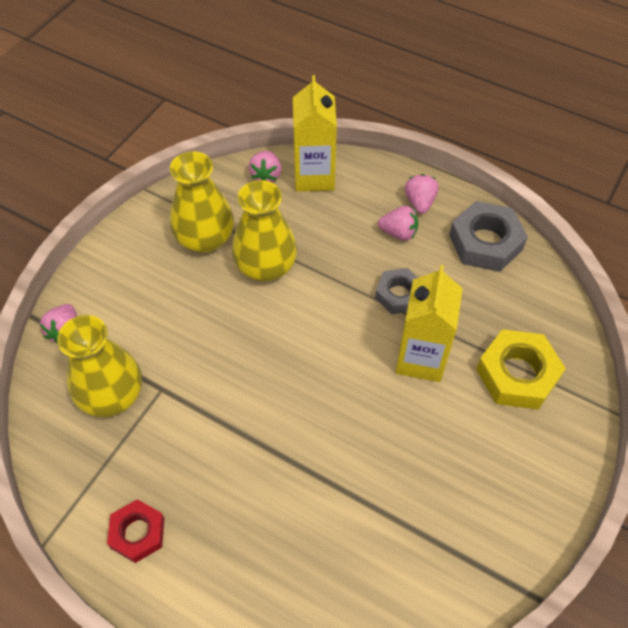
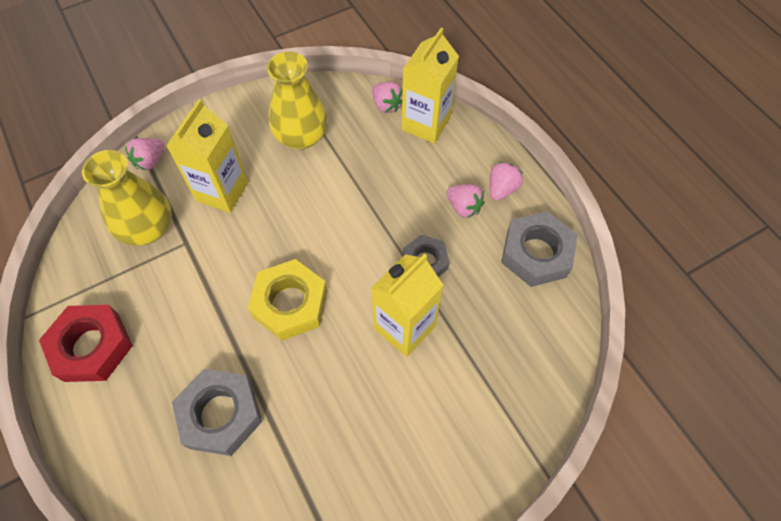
camera: 30 degrees right, 5 degrees up
red nut [107,499,164,563] -> red nut [39,305,133,382], size x1.58
yellow vase [232,180,297,281] -> none
pink strawberry [248,151,282,182] -> pink strawberry turned 75 degrees counterclockwise [372,82,402,113]
yellow nut [476,329,566,410] -> yellow nut moved to [248,259,327,341]
none -> yellow carton [166,99,248,213]
none -> grey nut [172,369,262,456]

